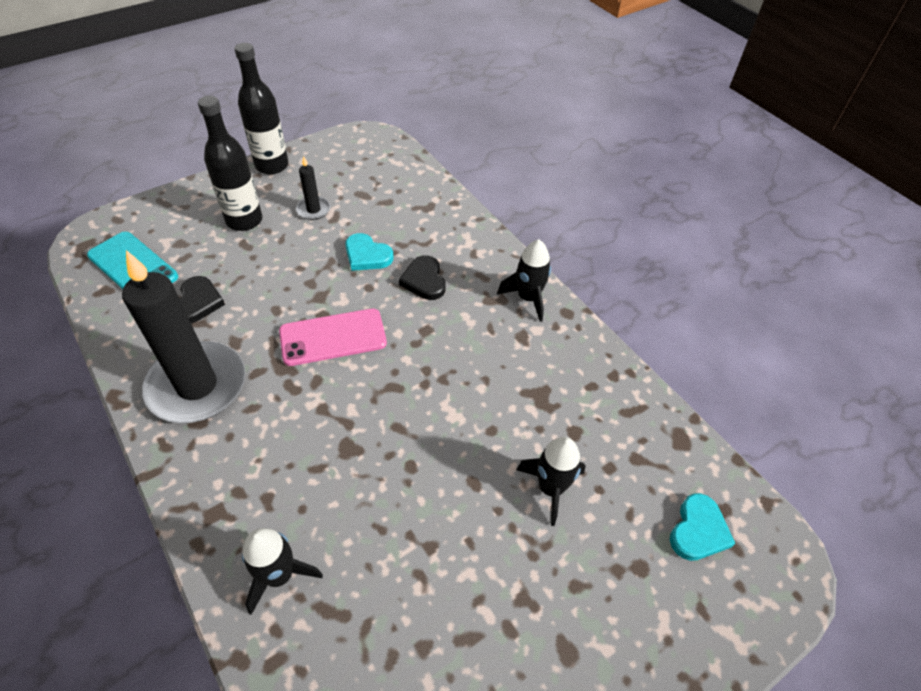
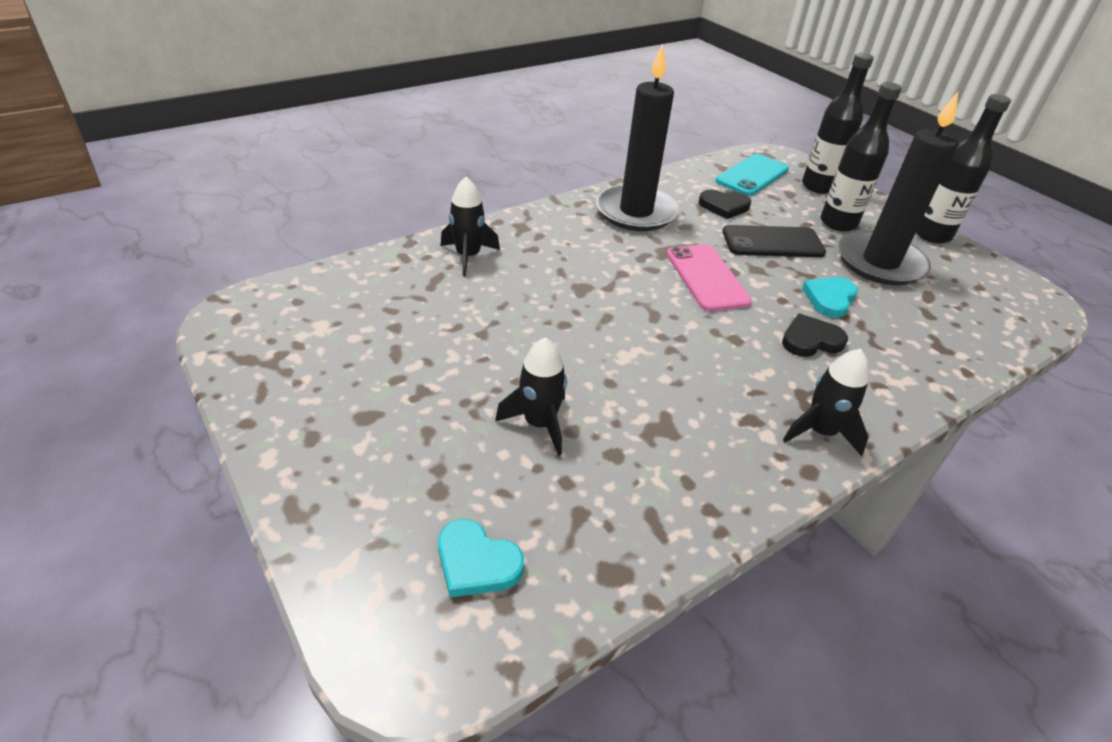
camera: 90 degrees right, 10 degrees down
black candle [296,156,330,220] -> black candle [838,92,958,285], size x2.31
none -> black phone [722,225,826,257]
none -> black bottle [802,53,874,194]

